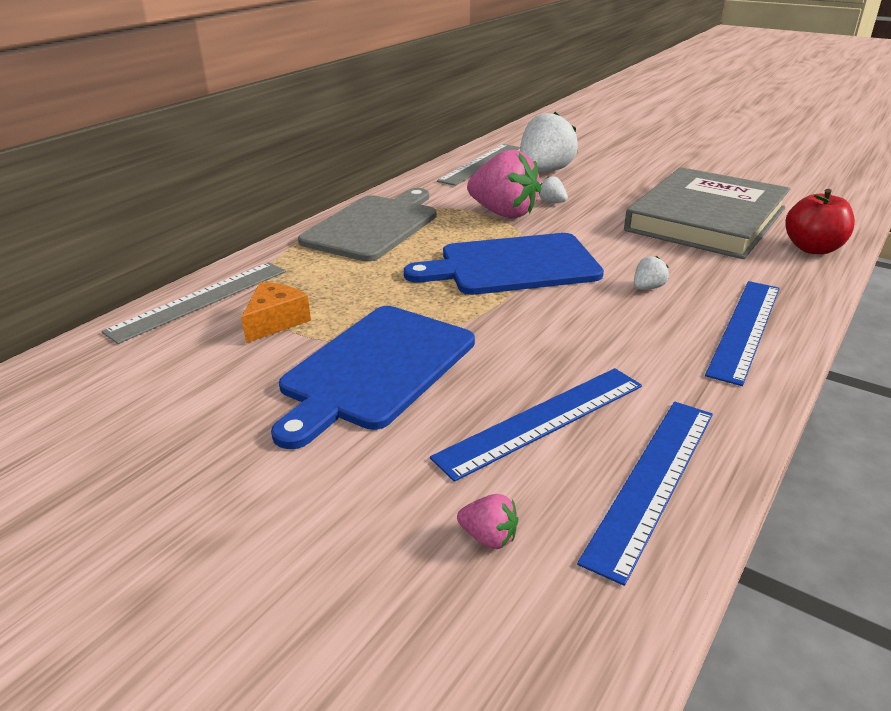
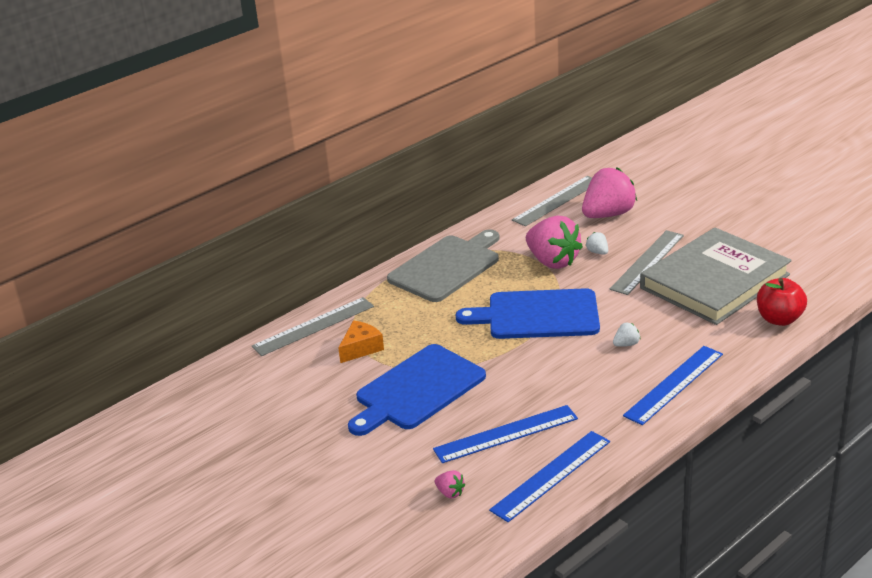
camera: 15 degrees right, 0 degrees up
white strawberry [520,112,578,172] -> pink strawberry [582,168,637,218]
none -> grey ruler [609,230,684,295]

